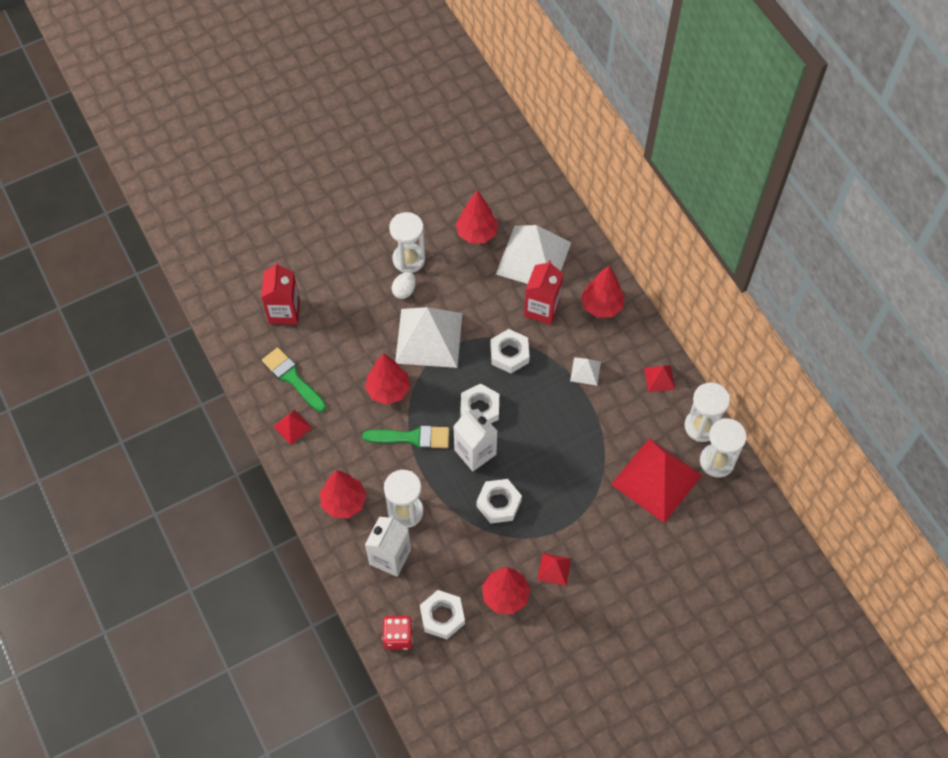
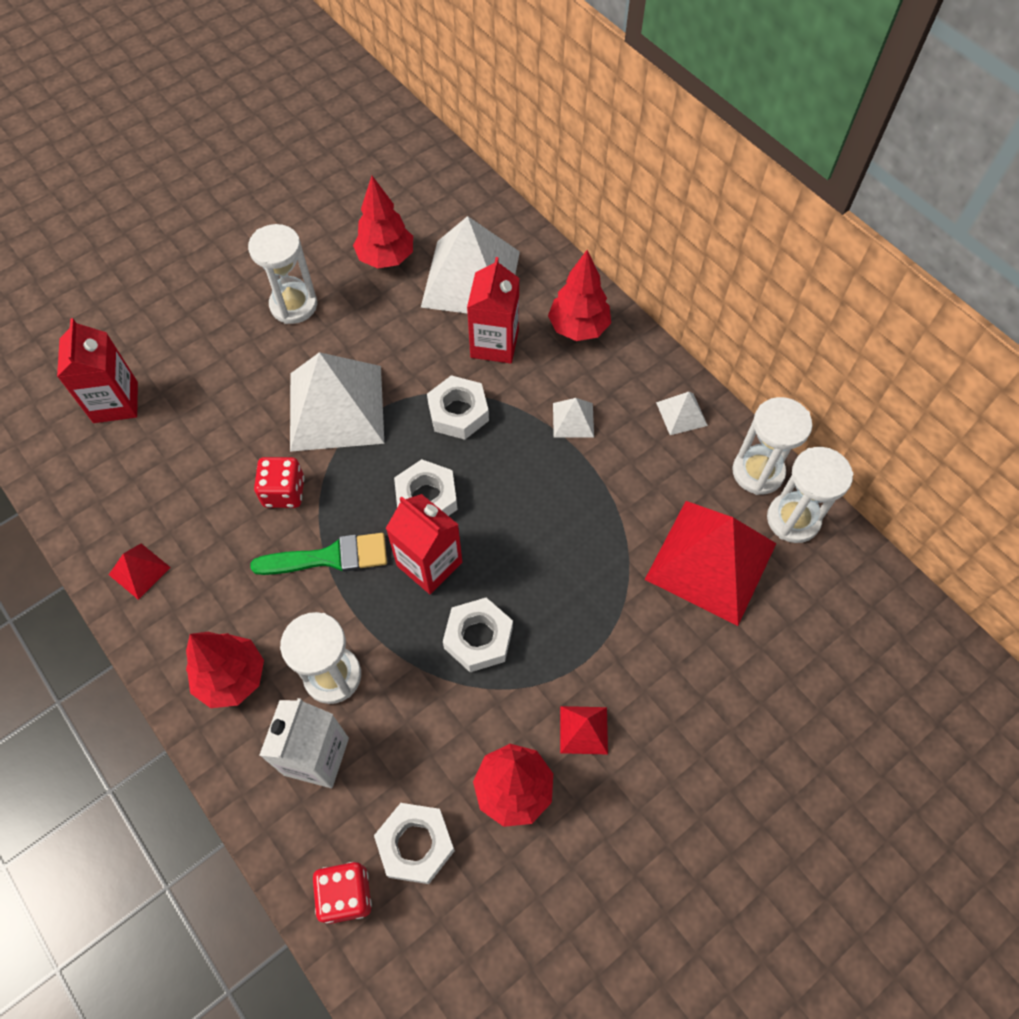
camera: 10 degrees left, 0 degrees up
green brush [262,347,326,412] -> none
red tree [365,353,410,405] -> red dice [254,457,304,508]
white egg [392,272,416,299] -> none
white carton [453,409,497,471] -> red carton [386,494,462,594]
red pyramid [644,365,675,392] -> white pyramid [656,392,708,435]

